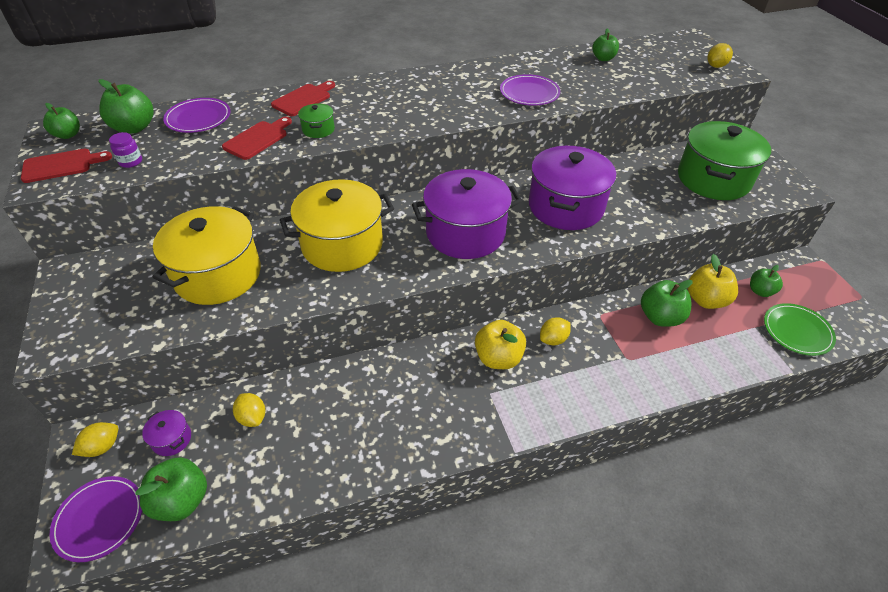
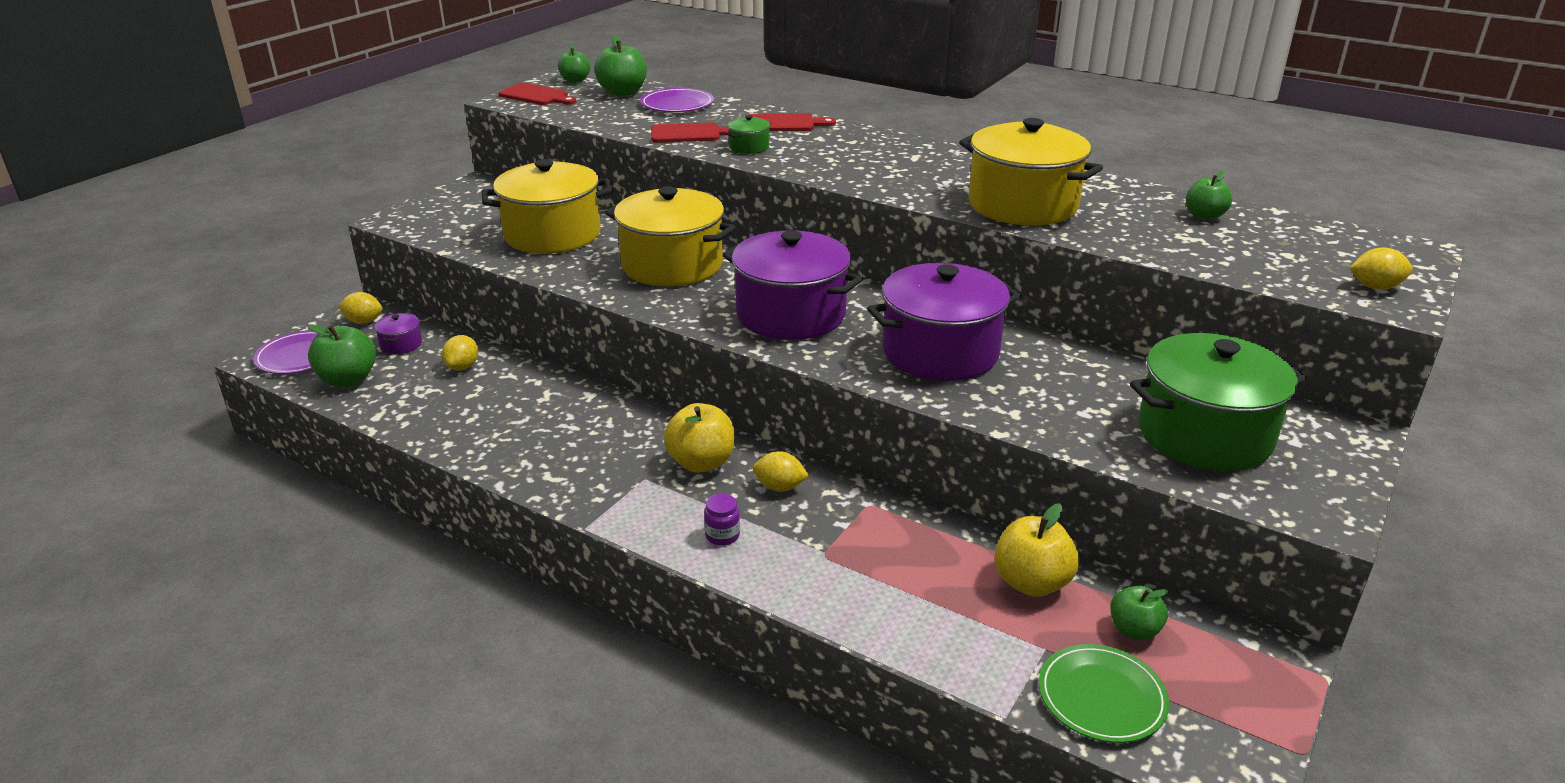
camera: 50 degrees right, 15 degrees down
purple jar [109,132,142,168] -> purple jar moved to [704,494,740,546]
purple plate [500,74,560,106] -> yellow pot [959,118,1103,225]
green apple [641,280,693,327] -> none

